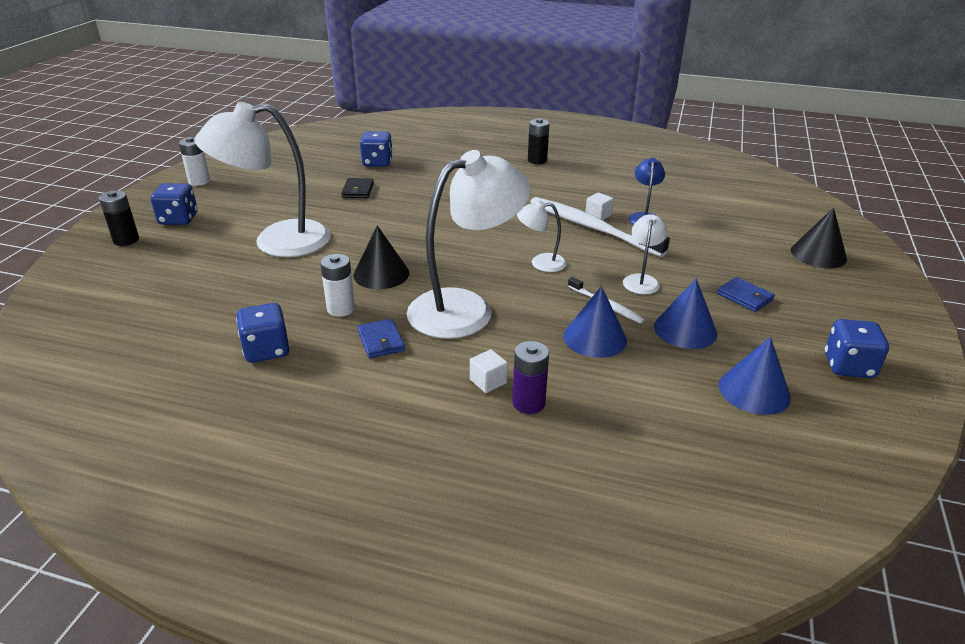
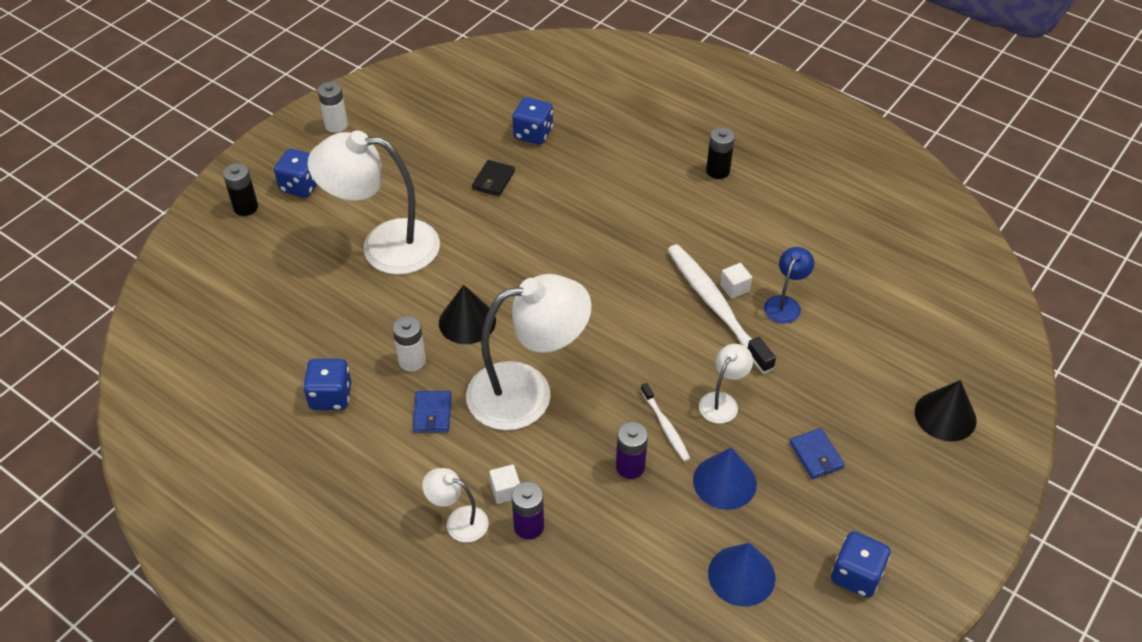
camera: 20 degrees right, 15 degrees up
white lamp [517,201,567,272] -> white lamp moved to [422,468,489,542]
blue cone [564,286,627,358] -> purple battery [616,422,648,479]

